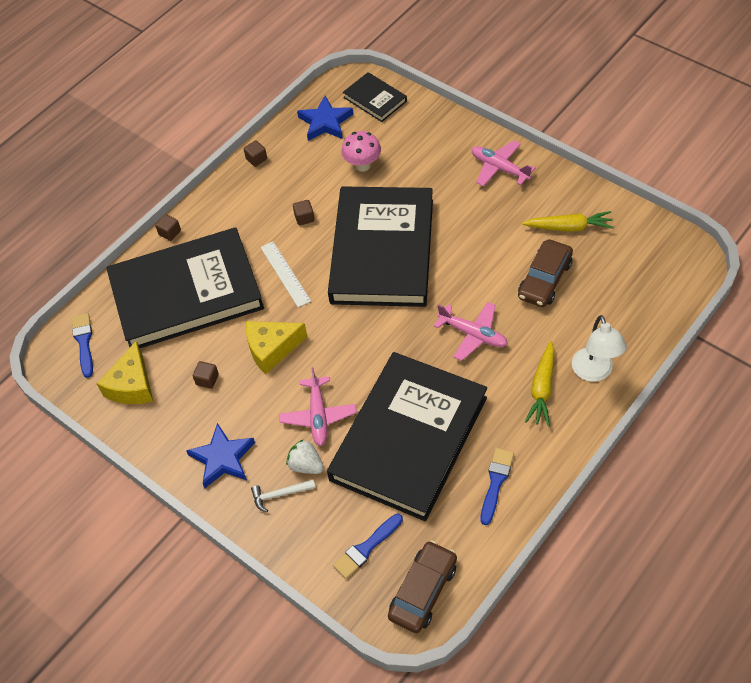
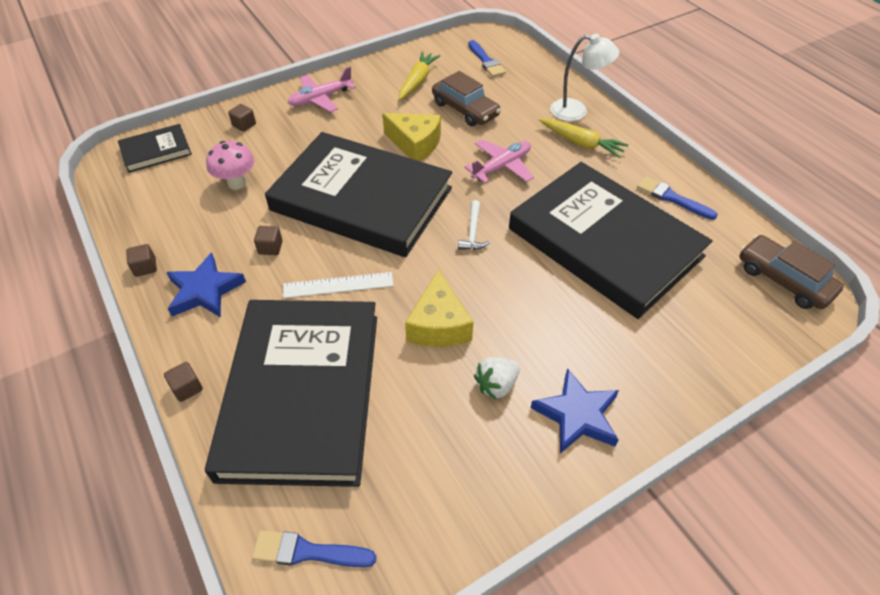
camera: 75 degrees left, 5 degrees down
yellow cheese [96,341,153,404] -> yellow cheese moved to [382,113,441,161]
brown cube [193,361,219,389] -> brown cube moved to [228,104,256,132]
white hammer [251,479,315,512] -> white hammer moved to [458,200,490,250]
pink plane [279,367,357,446] -> none
white strawberry [286,440,324,474] -> white strawberry moved to [474,357,520,399]
blue star [297,96,353,141] -> blue star moved to [166,252,246,318]
blue brush [333,513,403,579] -> blue brush moved to [468,40,506,77]

